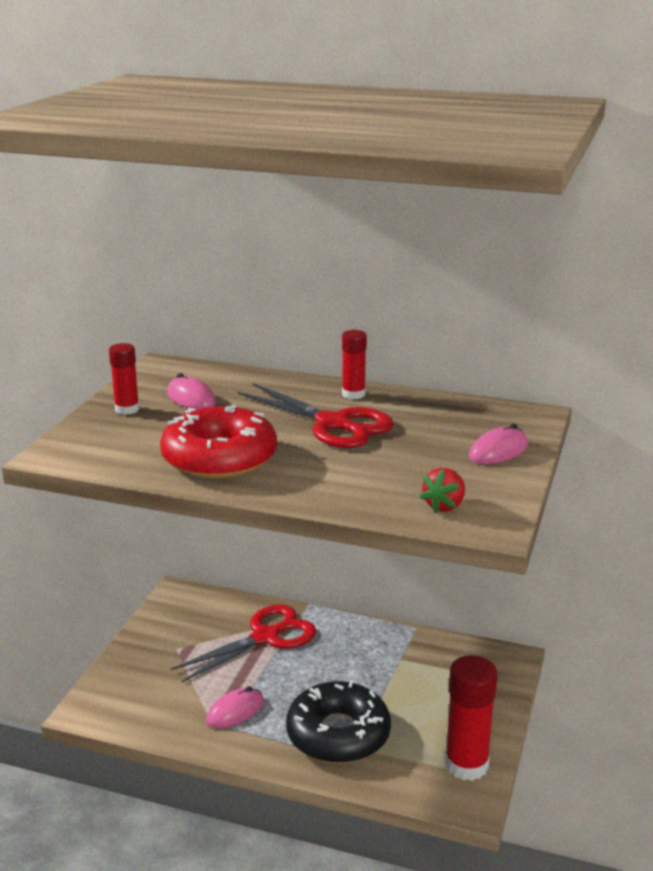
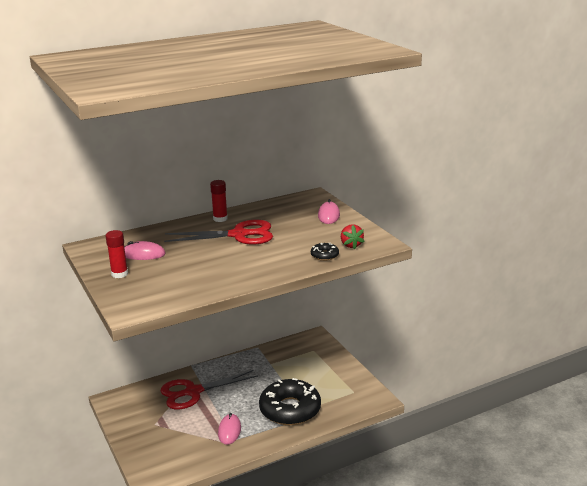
camera: 45 degrees left, 0 degrees up
red donut [160,405,277,479] -> none
red scissors [171,604,317,682] -> red scissors turned 120 degrees counterclockwise [161,370,258,409]
red glue stick [445,655,498,781] -> none
none -> black donut [311,243,339,261]

